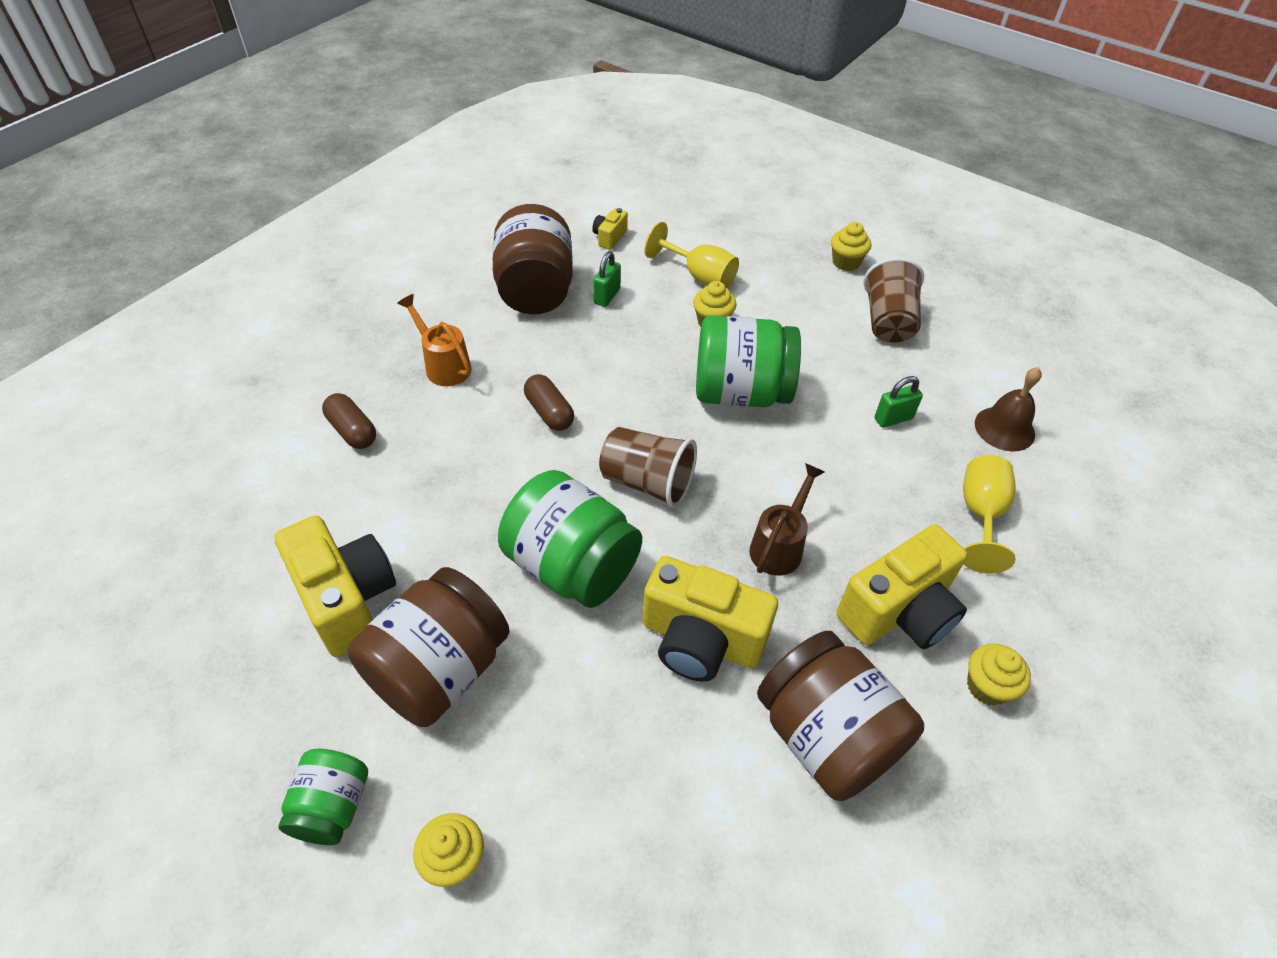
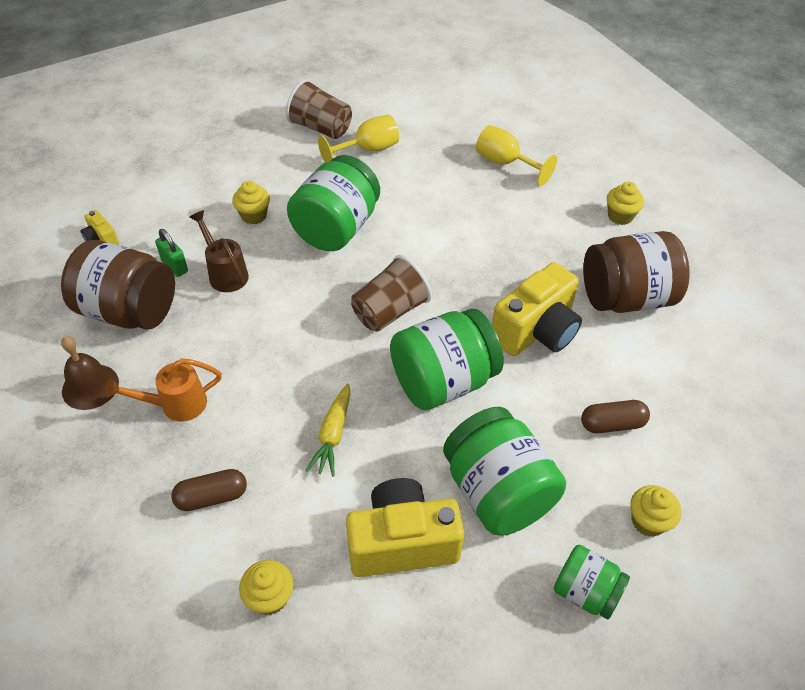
camera: 65 degrees left, 0 degrees up
brown jar [348,567,510,727] -> green jar [443,407,566,536]
brown capsule [524,374,574,431] -> brown capsule moved to [581,400,650,433]
yellow goblet [645,222,739,288] -> yellow goblet moved to [318,115,399,163]
brown watering can [749,463,825,576] -> brown watering can moved to [189,210,249,292]
yellow cupcake [831,222,871,271] -> yellow cupcake moved to [239,560,294,615]
yellow camera [837,524,968,649] -> none
green padlock [875,376,923,428] -> none
brown bell [975,367,1042,452] -> brown bell moved to [61,336,119,410]
none -> yellow carrot [305,384,351,477]

